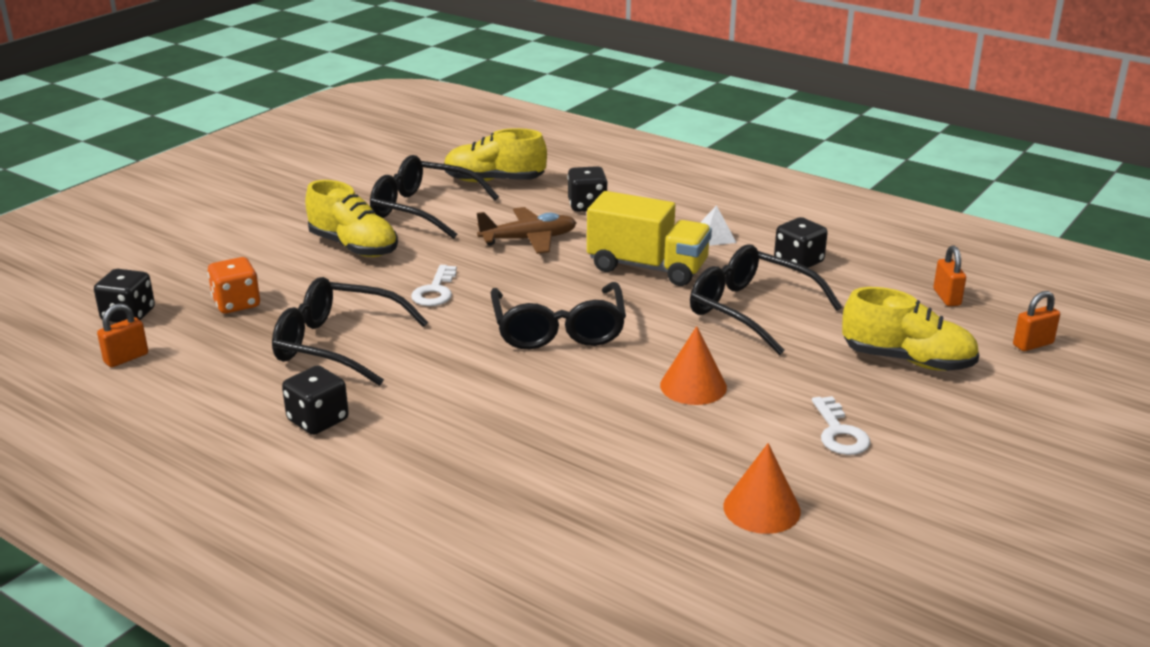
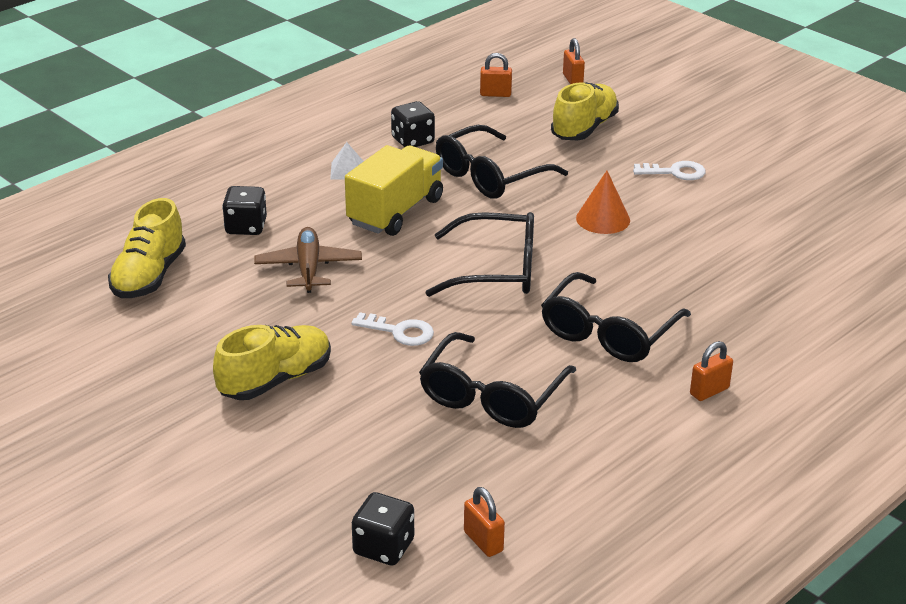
camera: 80 degrees left, 5 degrees up
orange dice [207,257,260,313] -> none
black dice [282,365,349,435] -> none
black glasses [370,155,499,239] -> black glasses moved to [541,272,691,362]
orange cone [723,443,801,534] -> none
none -> orange padlock [690,341,733,401]

